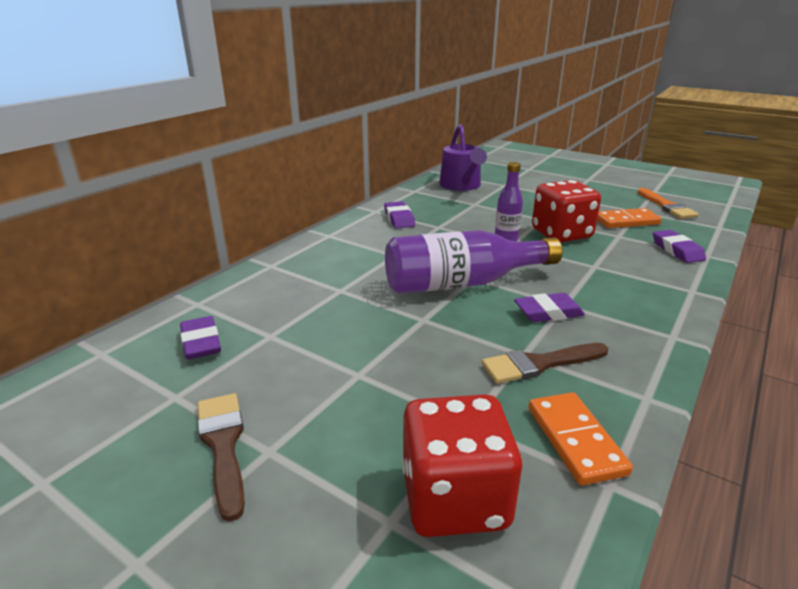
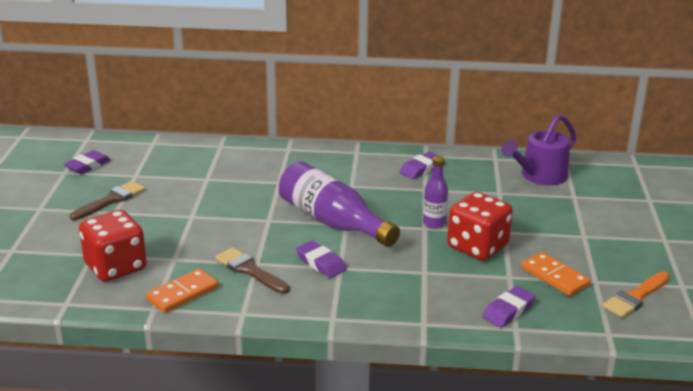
camera: 60 degrees right, 0 degrees up
purple eraser [180,316,221,359] -> purple eraser moved to [64,150,111,174]

